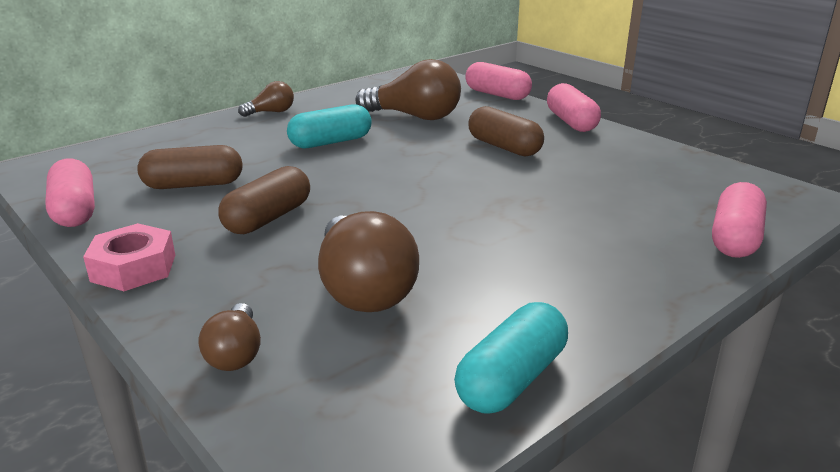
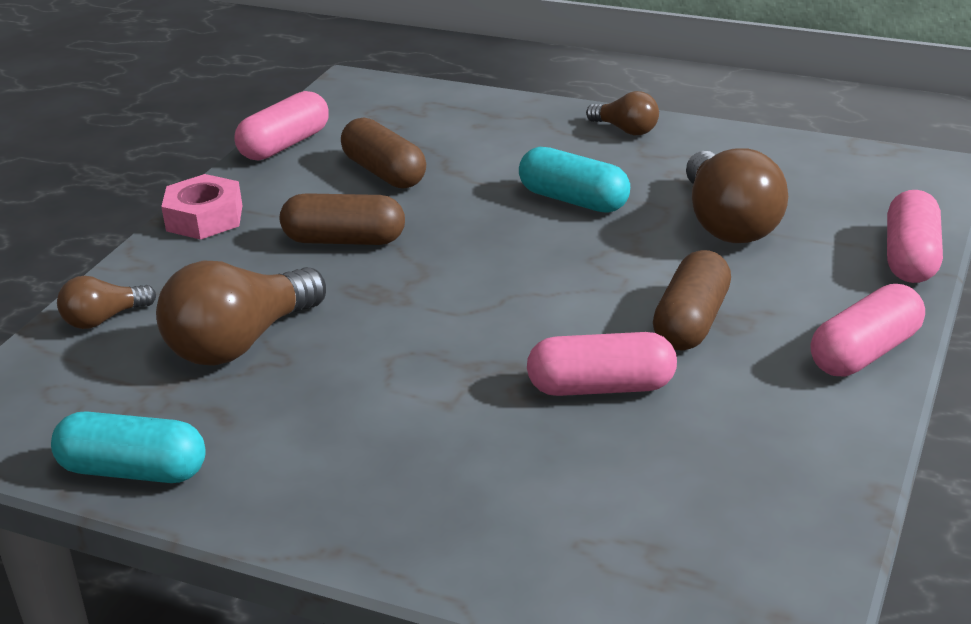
camera: 65 degrees right, 5 degrees up
pink capsule [712,182,767,258] -> pink capsule moved to [527,332,677,396]

